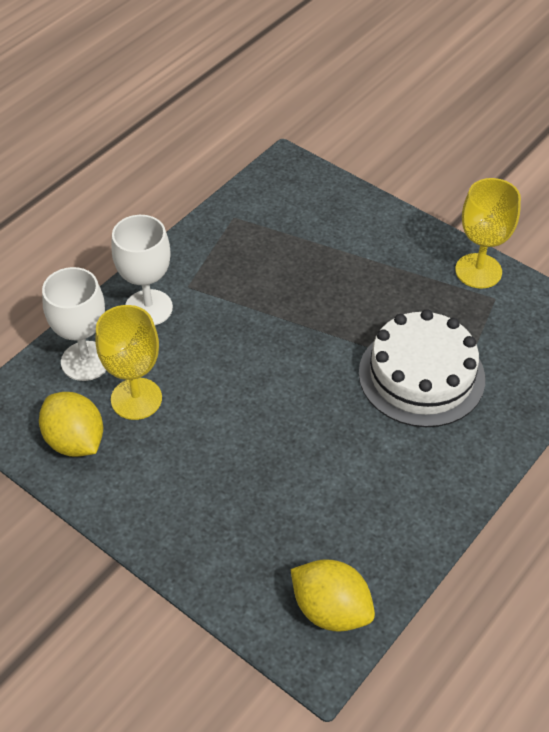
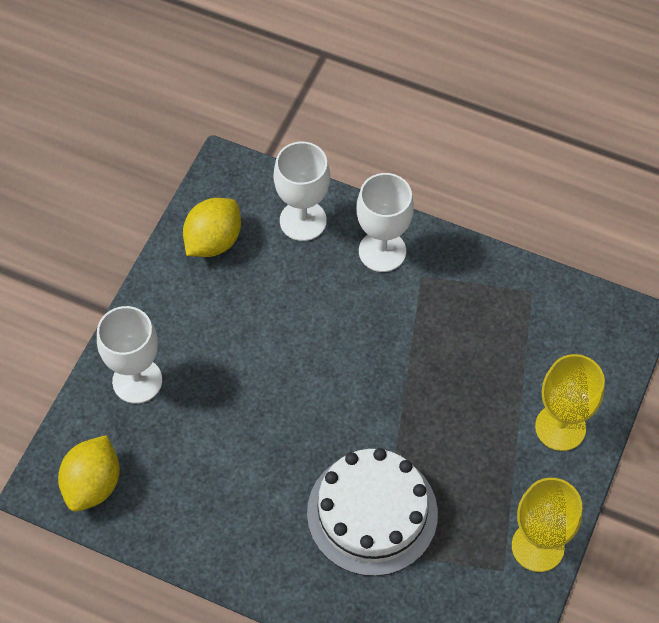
camera: 75 degrees right, 10 degrees up
yellow goblet [95,305,162,420] -> yellow goblet moved to [535,354,605,451]
none -> white goblet [97,306,162,404]

